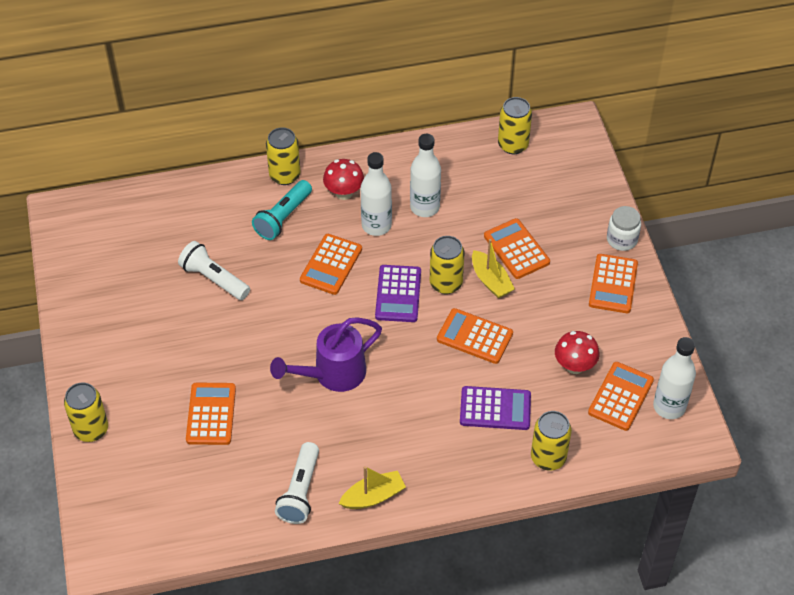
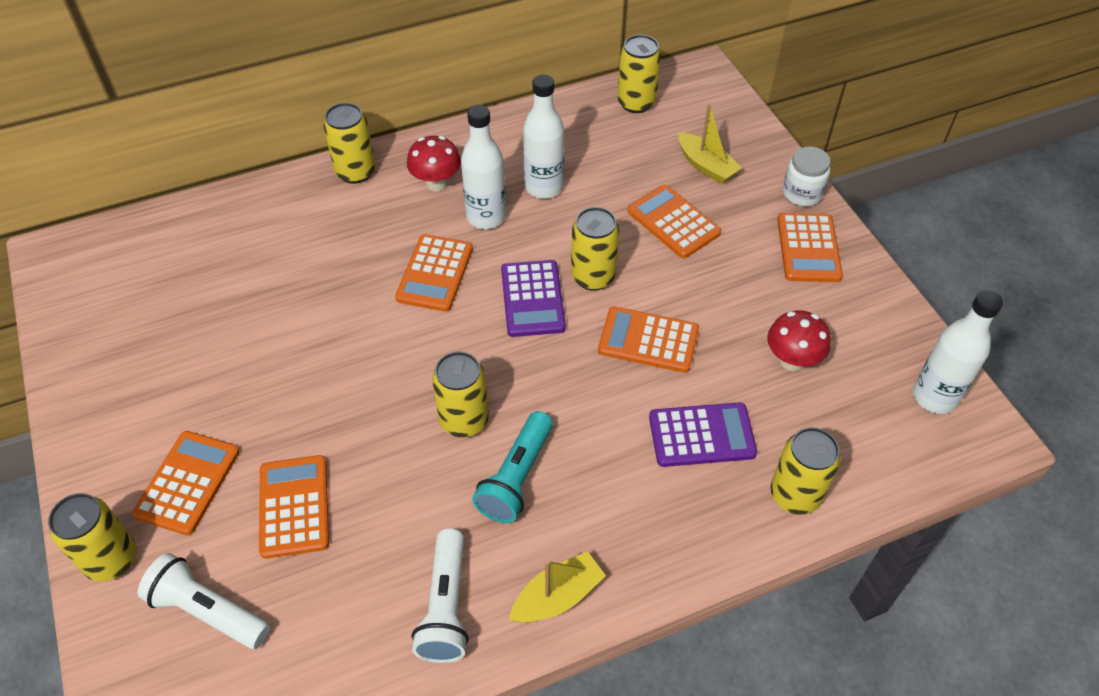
camera: 10 degrees left, 0 degrees up
white flashlight [178,241,250,300] -> white flashlight moved to [138,553,270,649]
turquoise flashlight [252,180,312,240] -> turquoise flashlight moved to [472,411,553,523]
purple watering can [270,317,382,392] -> yellow can [432,351,489,437]
yellow boat [472,239,515,299] -> yellow boat moved to [678,104,742,184]
orange calculator [588,362,654,431] -> orange calculator moved to [132,431,240,535]

